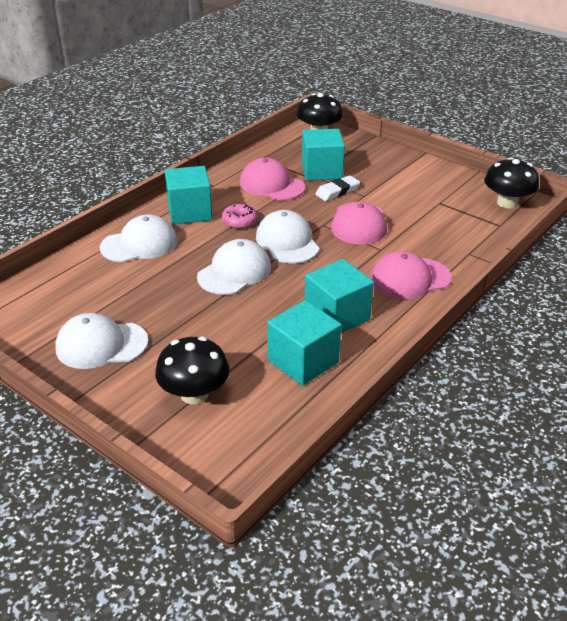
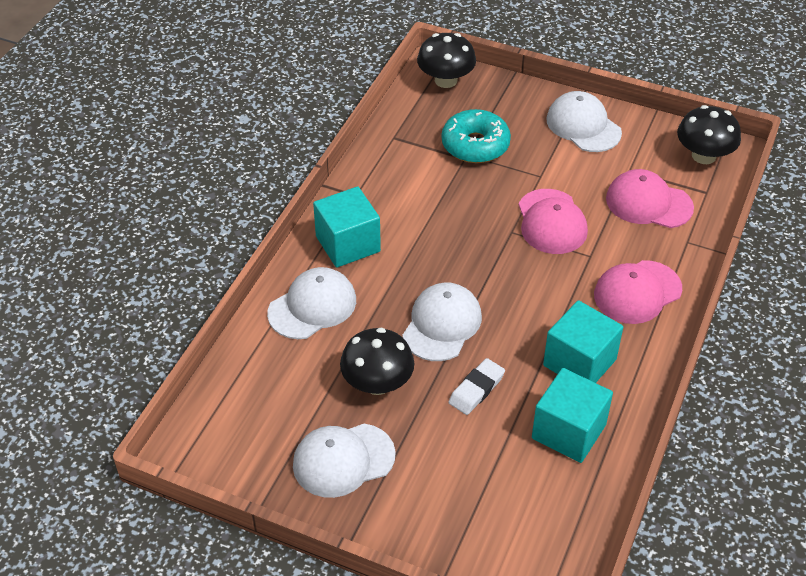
camera: 15 degrees left, 10 degrees up
black mushroom [155,336,229,404] -> black mushroom moved to [340,328,414,395]
pink donut [222,204,257,229] -> none
pink cap [240,158,305,200] -> pink cap moved to [606,169,694,228]
white cap [256,210,319,264] -> white cap moved to [546,91,622,152]
turquoise cube [302,129,345,181] -> turquoise donut [442,109,511,163]
white eraser [315,175,360,201] -> white eraser moved to [448,358,505,415]

